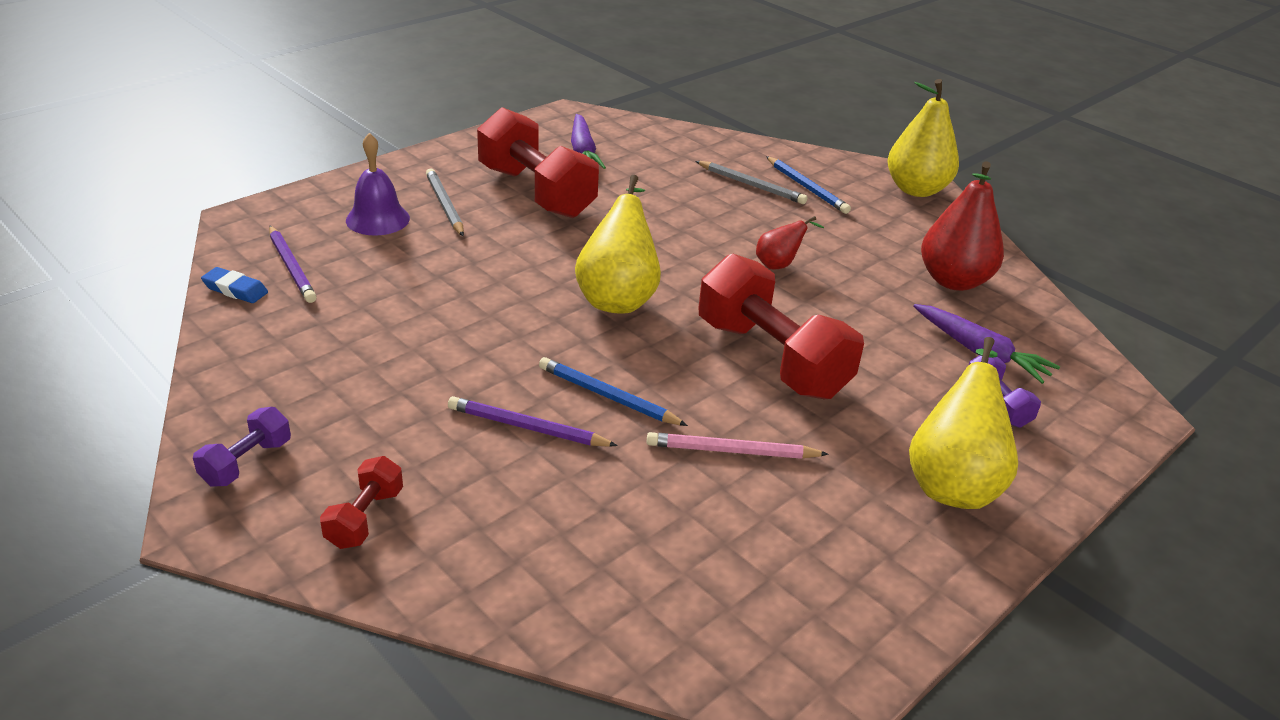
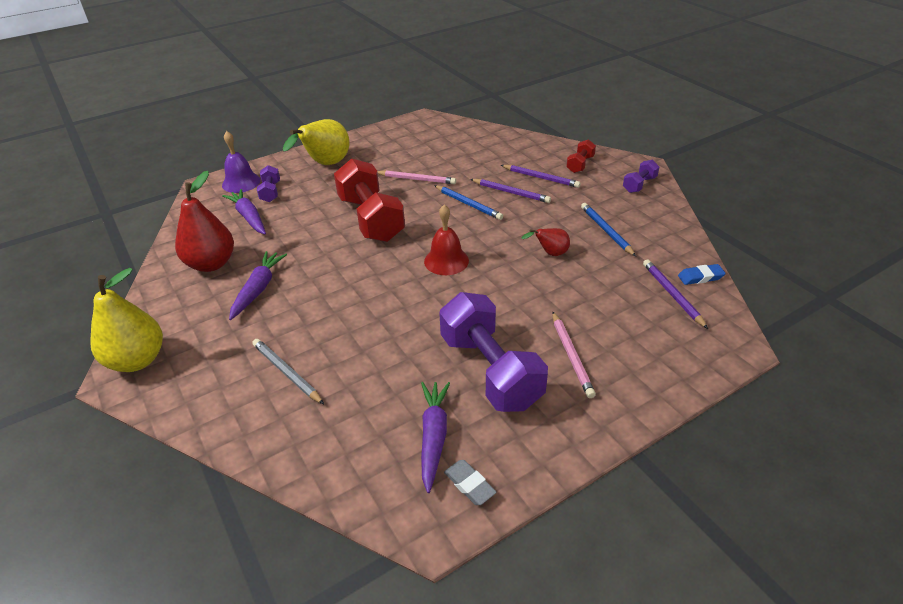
camera: 165 degrees left, 5 degrees up
blue eraser [201,267,268,303] -> blue eraser turned 45 degrees counterclockwise [678,264,726,285]
purple bell [346,133,410,236] -> purple bell moved to [222,131,260,193]
grey pencil [426,168,464,236] -> pink pencil [552,312,596,398]
red dumbbell [477,107,599,218] -> purple dumbbell [439,292,548,412]
yellow pear [575,175,661,314] -> red bell [424,205,469,275]
red pear [756,216,824,270] -> red pear moved to [521,228,570,256]
blue pencil [766,156,851,214] -> blue pencil moved to [581,203,636,256]
none -> purple carrot [229,251,287,320]
none -> grey eraser [444,460,497,505]
none -> purple pencil [501,165,581,188]

